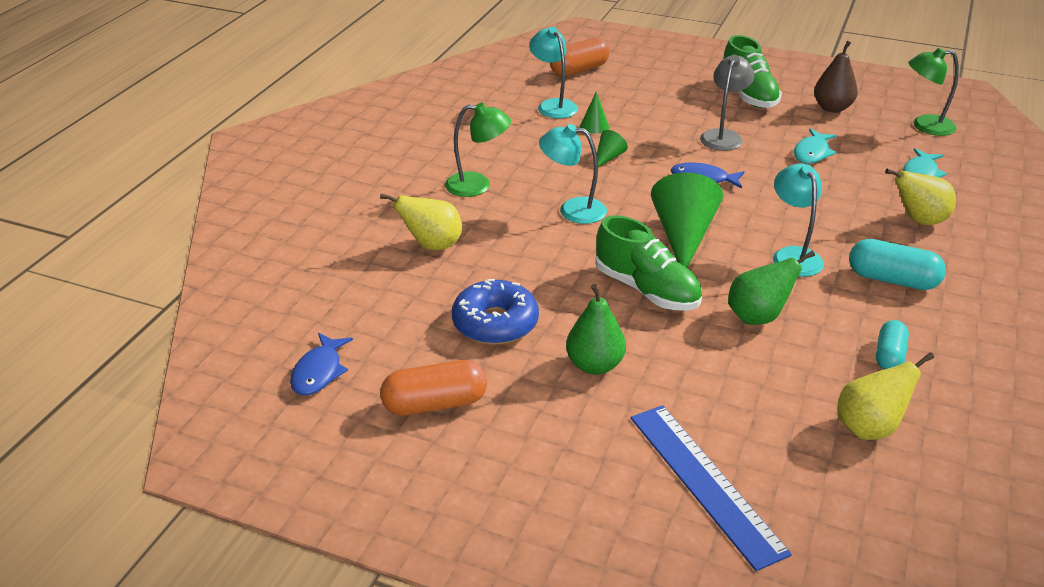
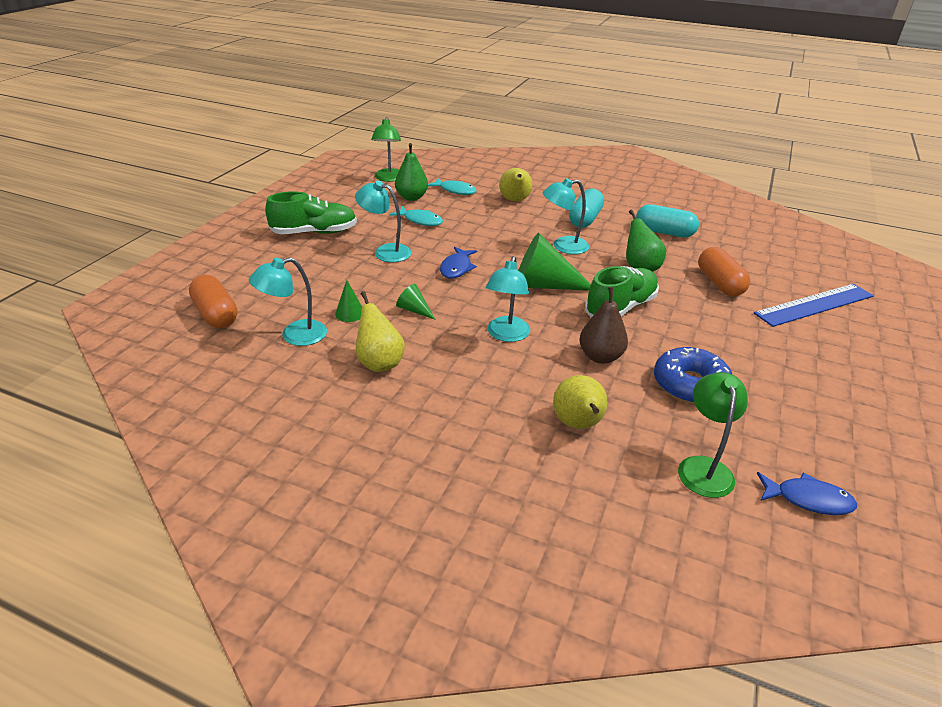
camera: 90 degrees left, 0 degrees up
orange capsule [380,360,487,416] -> orange capsule moved to [699,247,750,296]
green lamp [445,103,511,197] -> green lamp moved to [678,372,748,498]
green pear [566,284,626,375] -> green pear moved to [395,143,428,201]
grey lamp [700,55,754,151] -> turquoise lamp [355,180,412,262]
brown pear [814,41,858,113] -> brown pear moved to [580,287,628,364]
yellow pear [837,352,934,440] -> yellow pear moved to [356,291,405,372]
turquoise capsule [876,320,909,369] -> turquoise capsule [636,204,699,238], size x1.54

